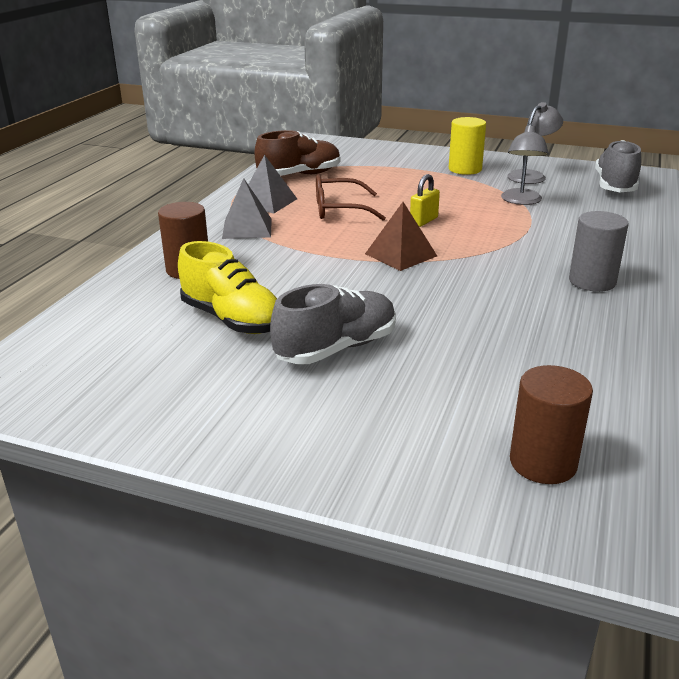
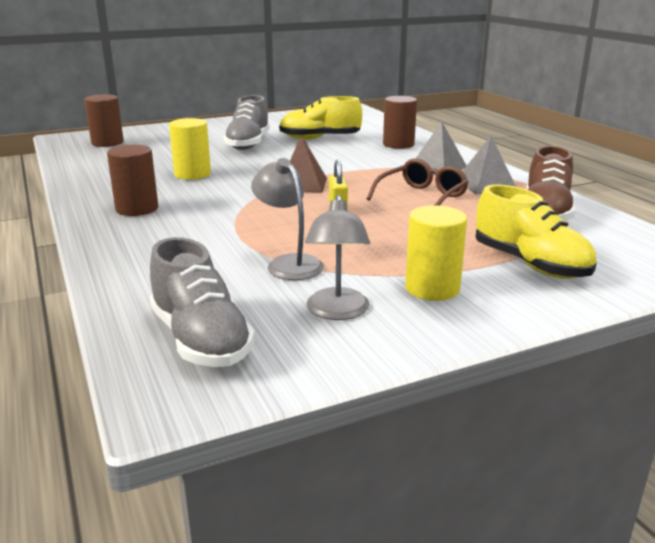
camera: 135 degrees right, 5 degrees down
grey cylinder [569,211,628,292] -> brown cylinder [107,145,158,216]
none -> yellow cylinder [169,118,211,180]
none -> yellow shoe [475,185,597,279]

